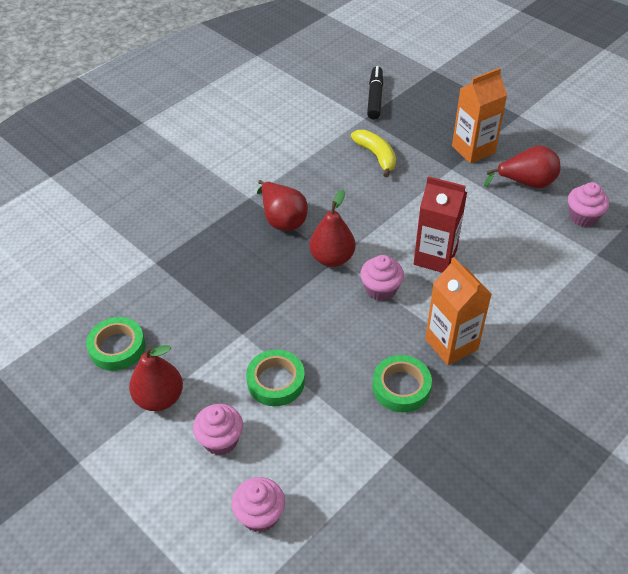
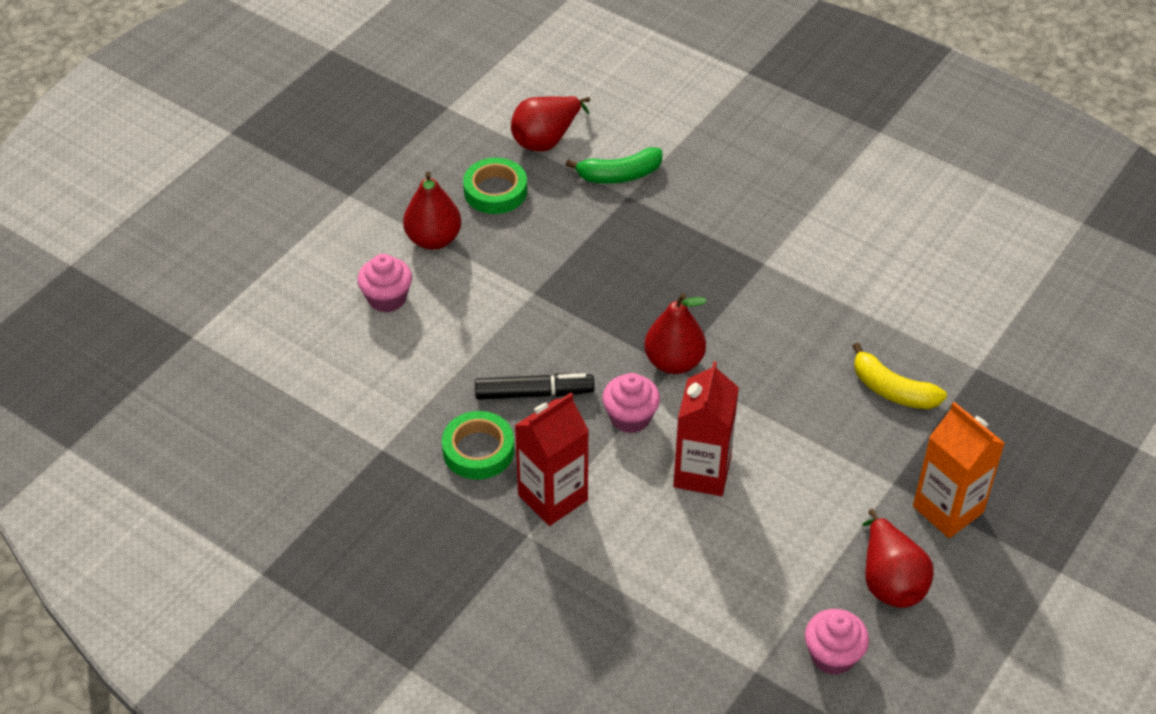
camera: 80 degrees right, 0 degrees up
pink cupcake [232,477,285,532] -> none
green tape [246,350,305,406] -> none
red pear [257,180,308,231] -> red pear moved to [511,96,590,152]
yellow banana [351,130,396,177] -> yellow banana turned 75 degrees clockwise [852,342,947,409]
black marker [367,66,383,120] -> black marker moved to [475,373,595,400]
orange carton [425,257,492,365] -> red carton [514,393,589,526]
none -> green banana [566,147,662,184]

